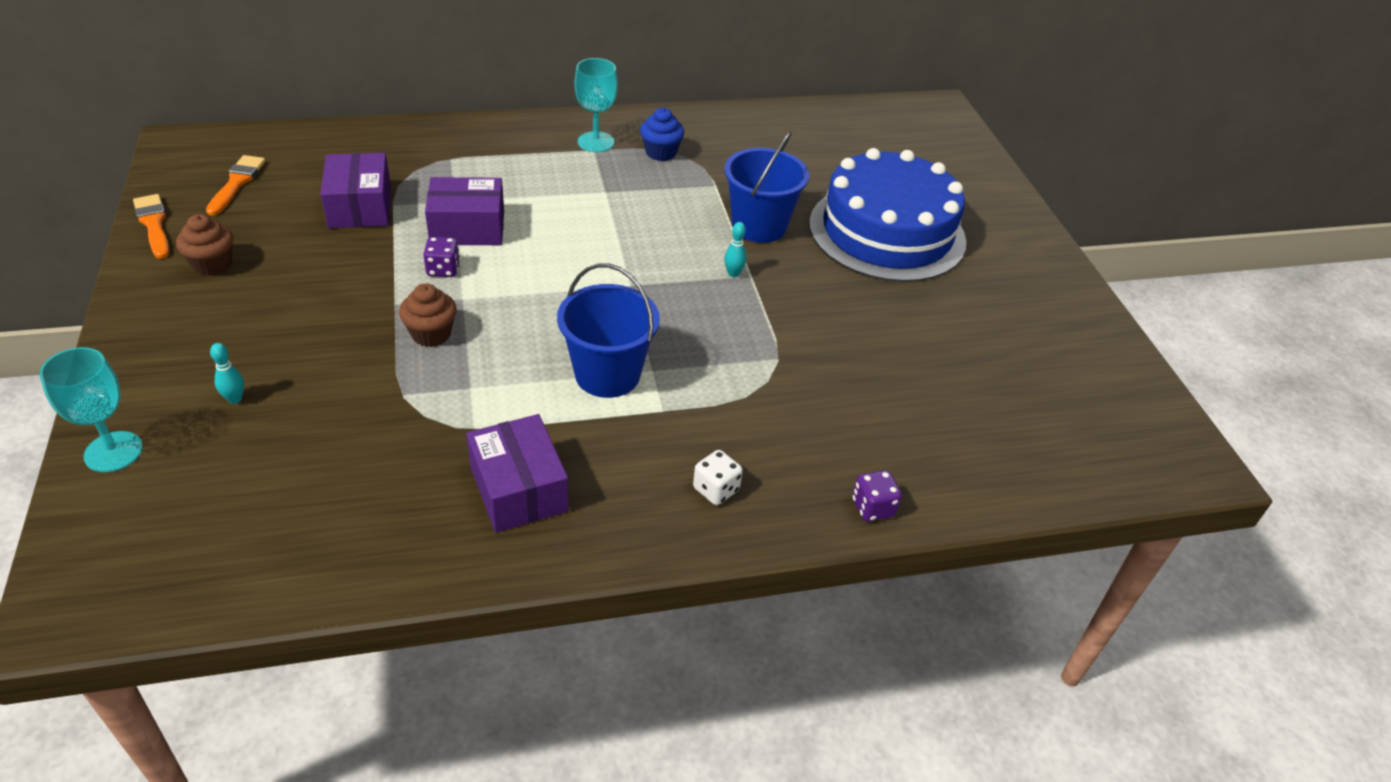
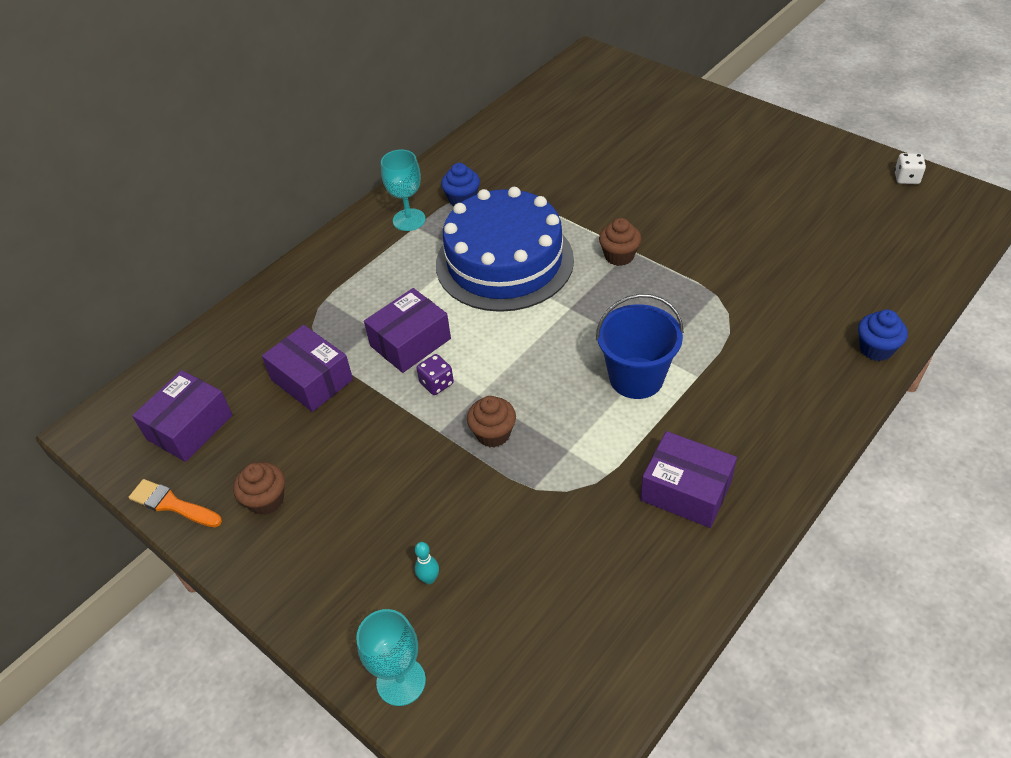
camera: 30 degrees left, 5 degrees up
orange brush [206,155,266,216] -> purple box [132,370,233,462]
white dice [693,450,743,505] -> white dice moved to [894,153,926,184]
blue bucket [724,131,809,243] -> none
turquoise bowling pin [724,222,747,277] -> brown cupcake [599,218,641,266]
blue cake [809,148,966,282] -> blue cake moved to [436,187,574,312]
purple dice [852,470,902,522] -> blue cupcake [858,309,908,361]

